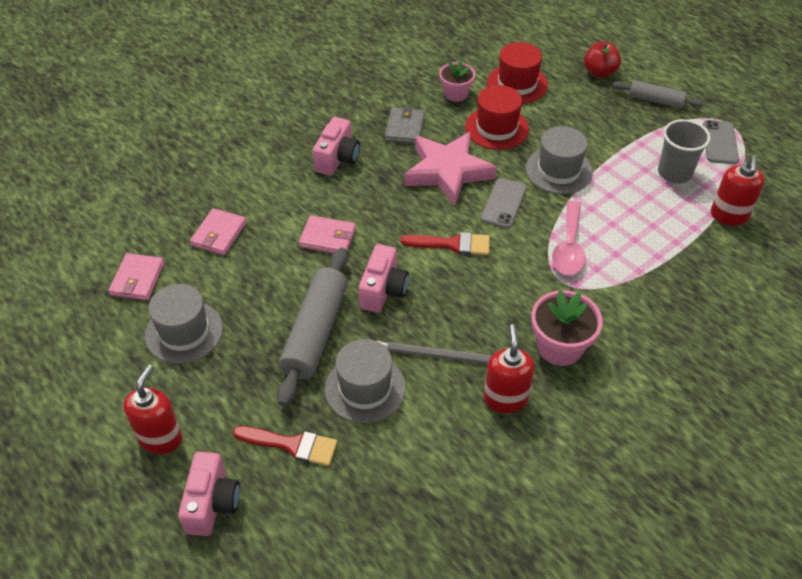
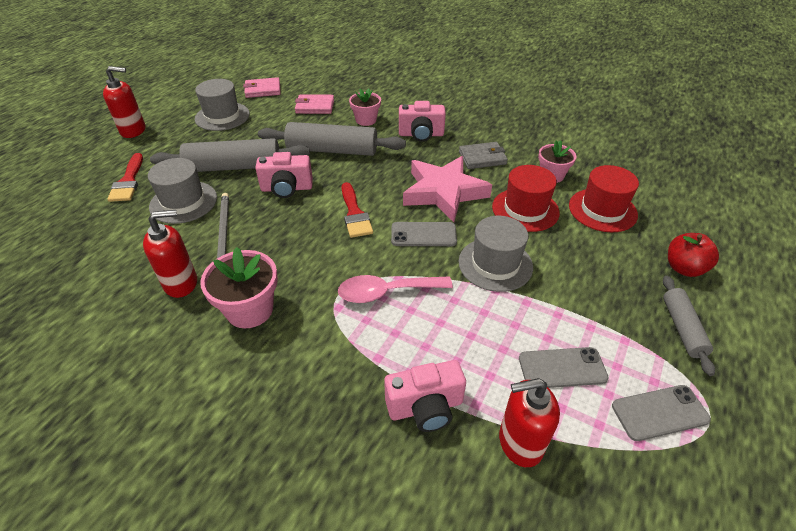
camera: 70 degrees right, 5 degrees down
pink camera [178,452,240,536] -> pink camera moved to [384,360,466,432]
pink wallet [299,215,356,253] -> grey rolling pin [258,122,406,156]
grey cup [658,119,711,183] -> grey phone [519,347,609,388]
none -> pink flower pot [349,88,381,126]

